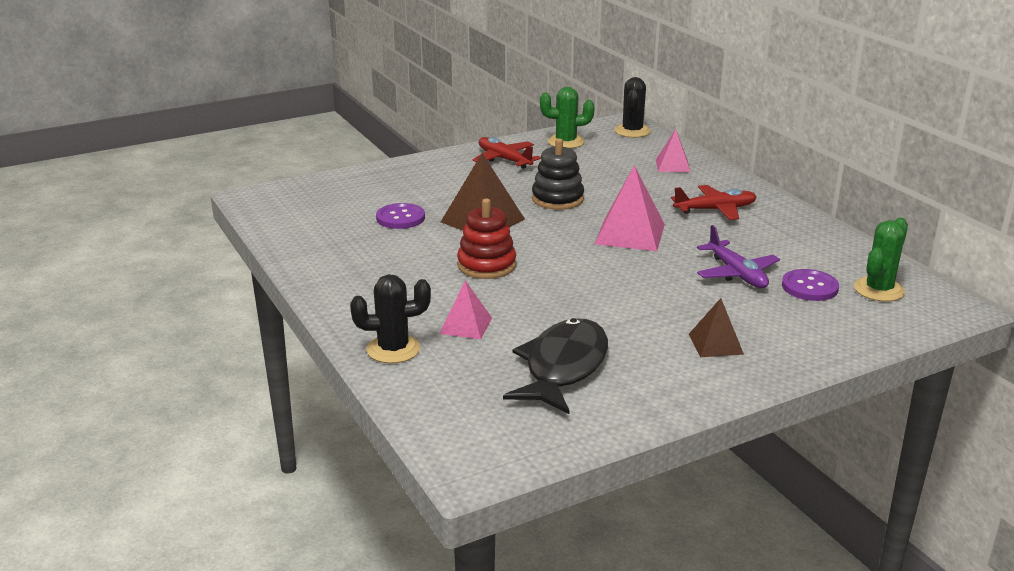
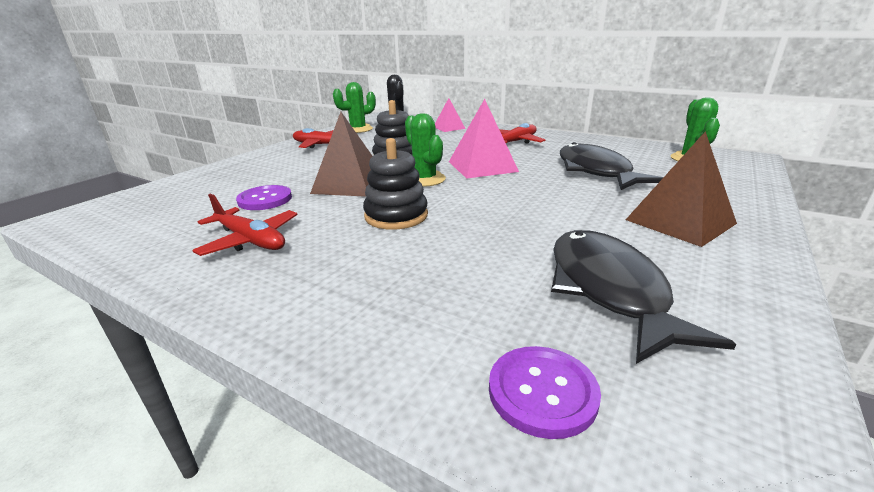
camera: 30 degrees left, 0 degrees up
black cactus [350,274,431,363] -> none
pink pyramid [439,281,492,339] -> none
red stacking toy [457,199,516,279] -> black stacking toy [363,138,428,230]
brown pyramid [689,298,744,357] -> brown pyramid [626,131,737,247], size x1.68
purple plane [697,225,780,288] -> black fish [560,142,664,190]
purple button [782,269,839,301] -> purple button moved to [489,346,601,439]
none -> red plane [192,193,298,256]
none -> green cactus [405,113,446,187]

